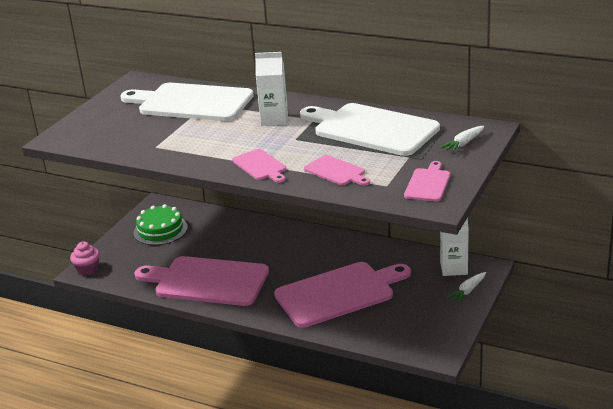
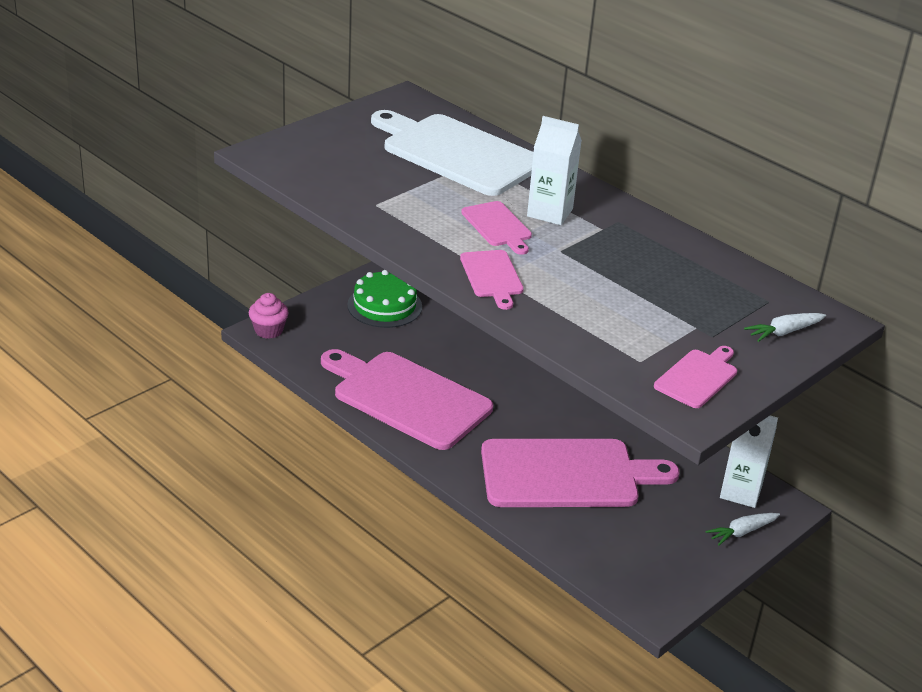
camera: 15 degrees right, 5 degrees up
white cutting board [300,103,440,156] -> none
pink cutting board [304,155,370,186] -> pink cutting board moved to [461,201,532,255]

